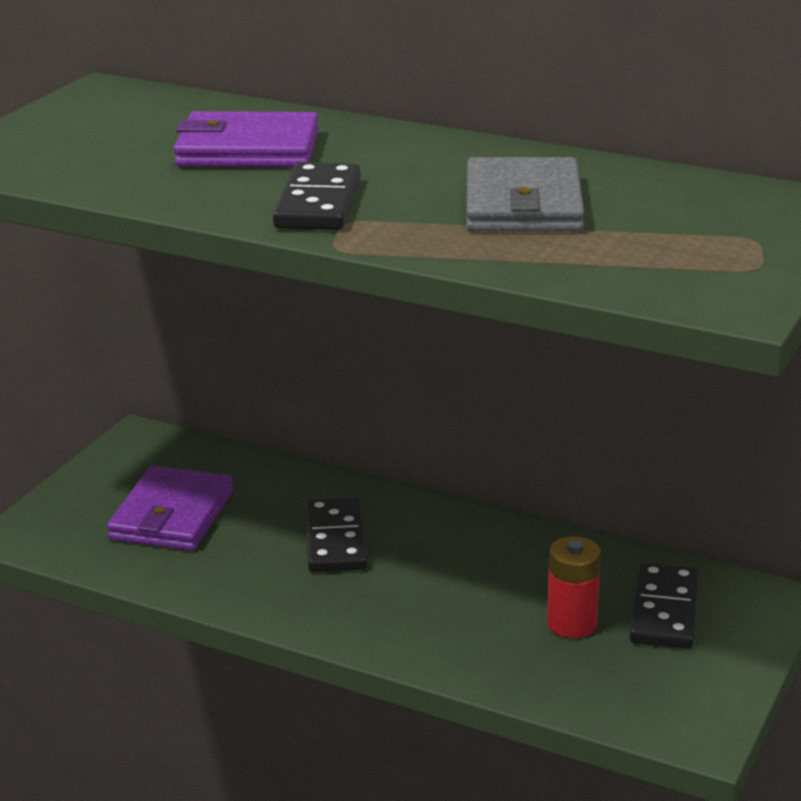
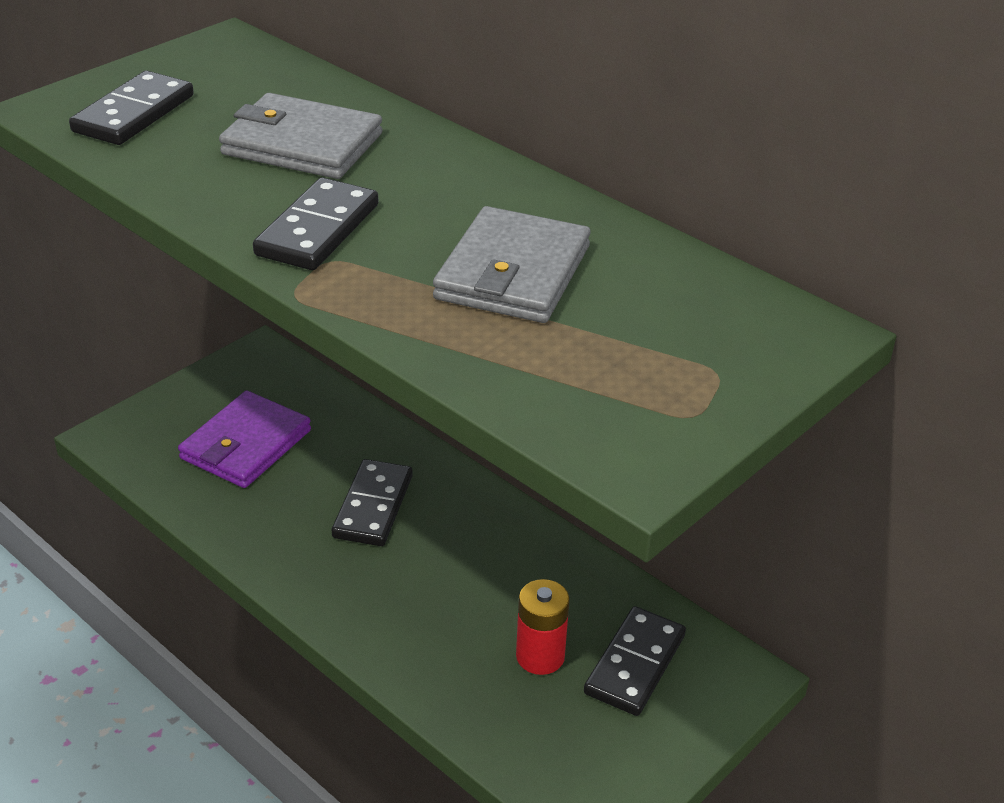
camera: 15 degrees right, 10 degrees up
purple wallet [174,111,319,167] -> grey wallet [219,93,382,179]
none -> black domino [69,71,194,145]

